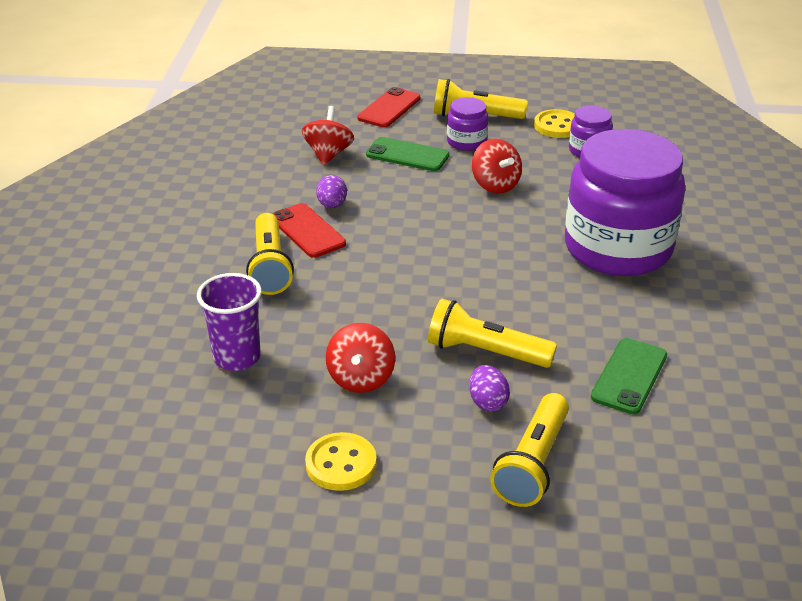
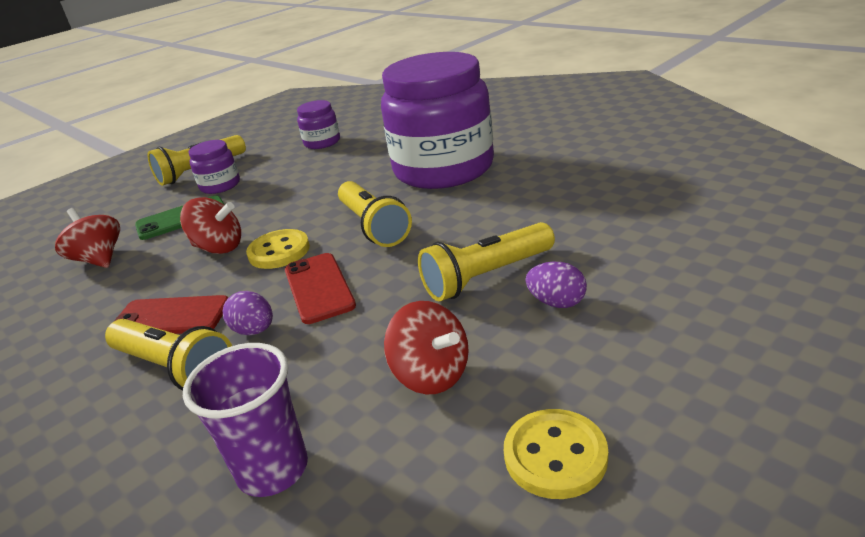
camera: 45 degrees left, 5 degrees down
purple egg [316,175,347,208] -> purple egg moved to [223,291,273,335]
red phone [357,87,421,127] -> red phone moved to [285,253,356,324]
red spinning top [472,139,522,194] -> red spinning top moved to [180,197,241,254]
yellow flashlight [490,393,569,507] -> yellow flashlight moved to [338,181,412,247]
yellow button [534,109,575,138] -> yellow button moved to [246,229,310,269]
green phone [591,338,667,414] -> none

